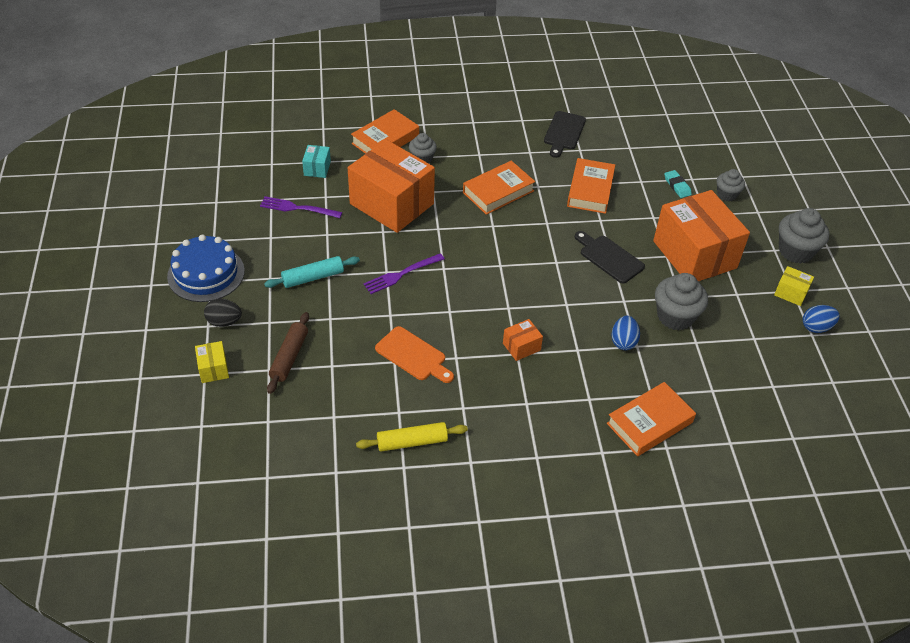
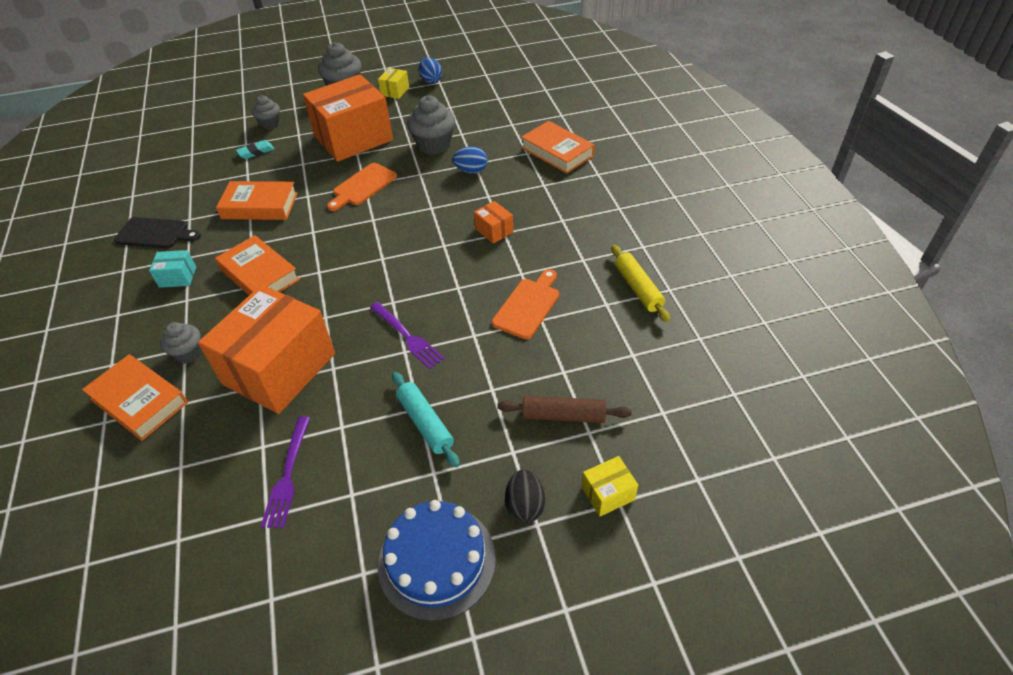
camera: 95 degrees left, 0 degrees up
turquoise box [302,145,331,178] -> turquoise box moved to [149,250,196,288]
black cutting board [575,231,645,283] -> orange cutting board [327,163,397,211]

